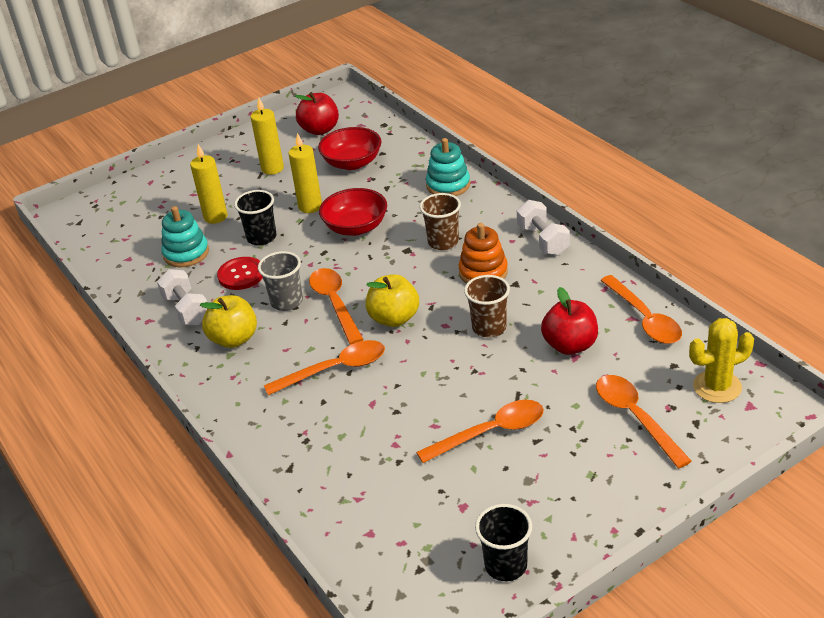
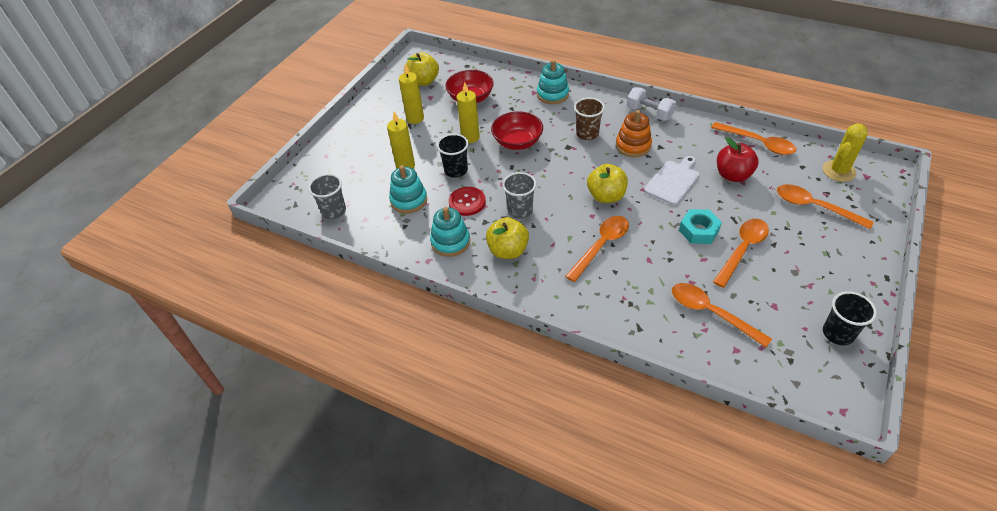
camera: 30 degrees left, 10 degrees up
white dumbbell [157,269,208,325] -> turquoise stacking toy [430,207,470,257]
red apple [295,92,339,135] -> yellow apple [406,52,439,86]
orange spoon [309,268,364,345] -> orange spoon moved to [672,283,772,348]
brown cup [464,275,510,338] -> white cutting board [644,156,700,205]
none -> grey cup [308,174,346,219]
none -> turquoise nut [679,209,722,244]

